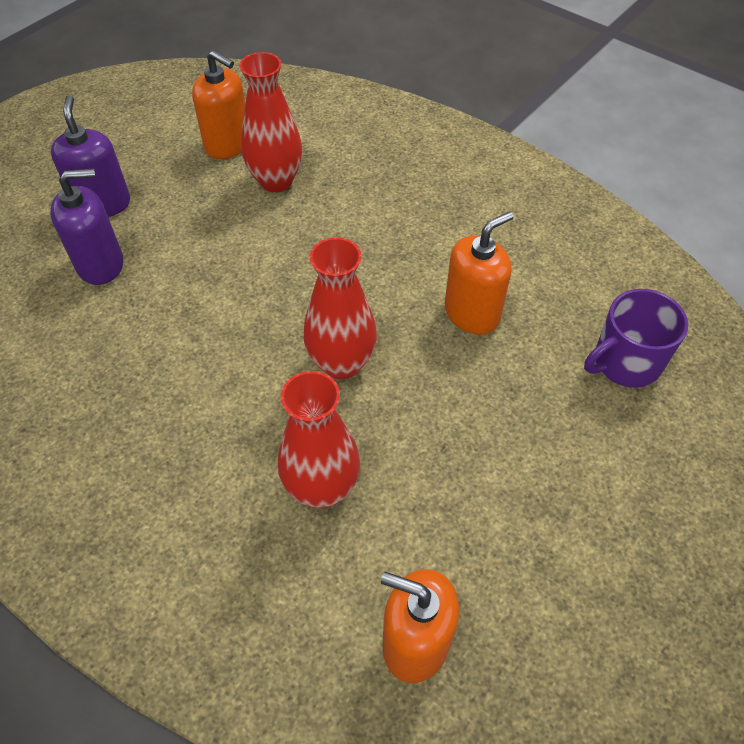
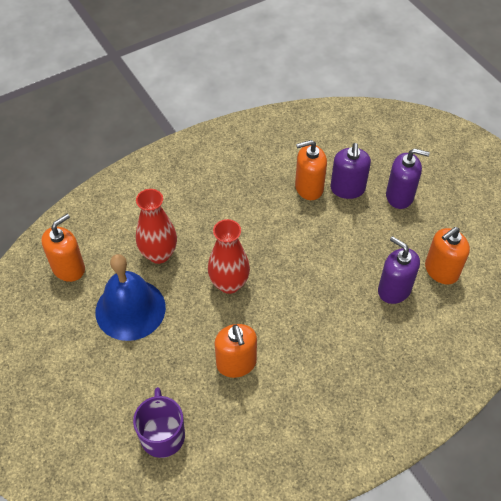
camera: 110 degrees right, 0 degrees up
red vase [239,52,302,192] -> purple soap dispenser [378,236,420,304]
none -> blue bell [95,254,166,341]
none -> orange soap dispenser [295,140,327,200]

